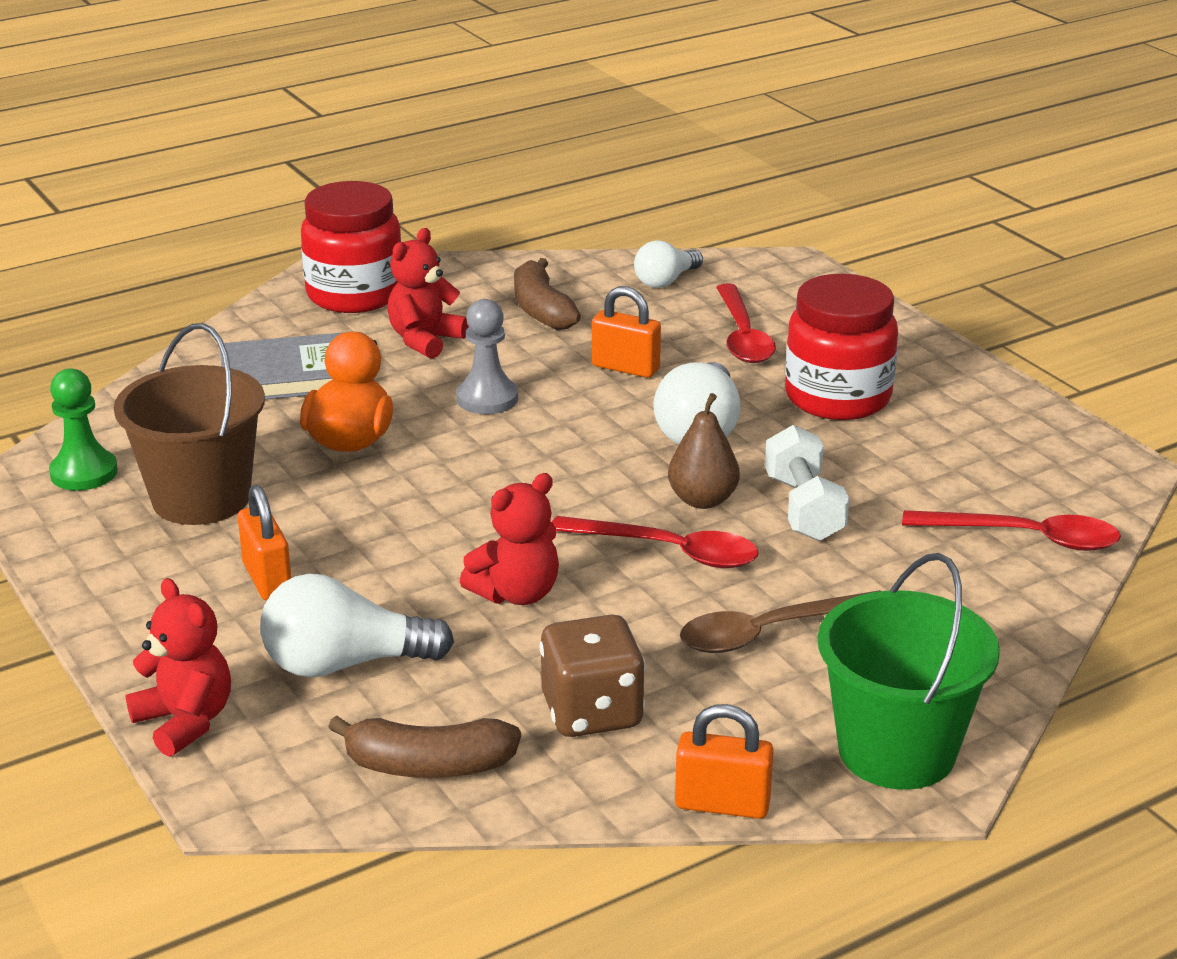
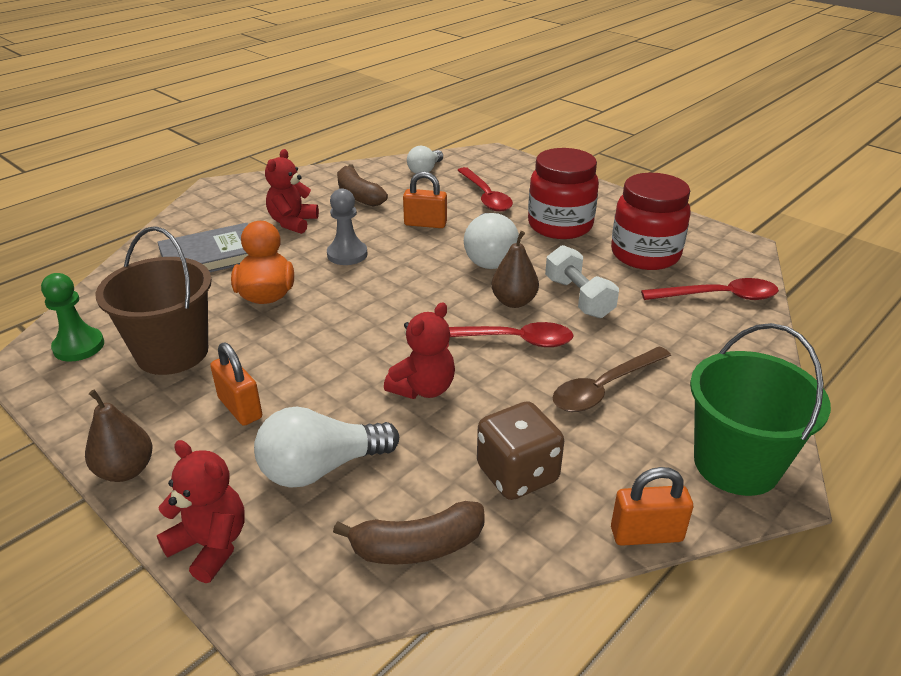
camera: 15 degrees left, 5 degrees up
red jar [301,181,402,313] -> red jar moved to [611,173,691,270]
none -> brown pear [85,390,153,482]

